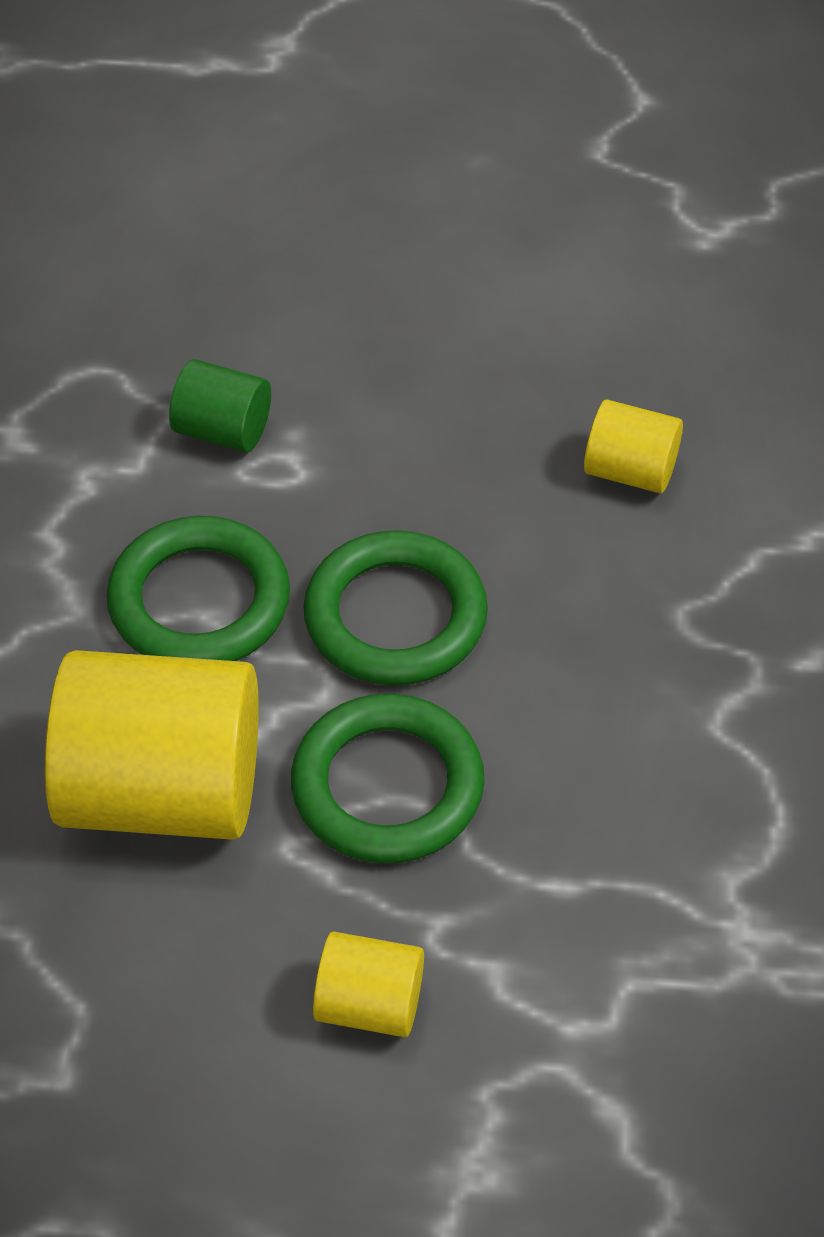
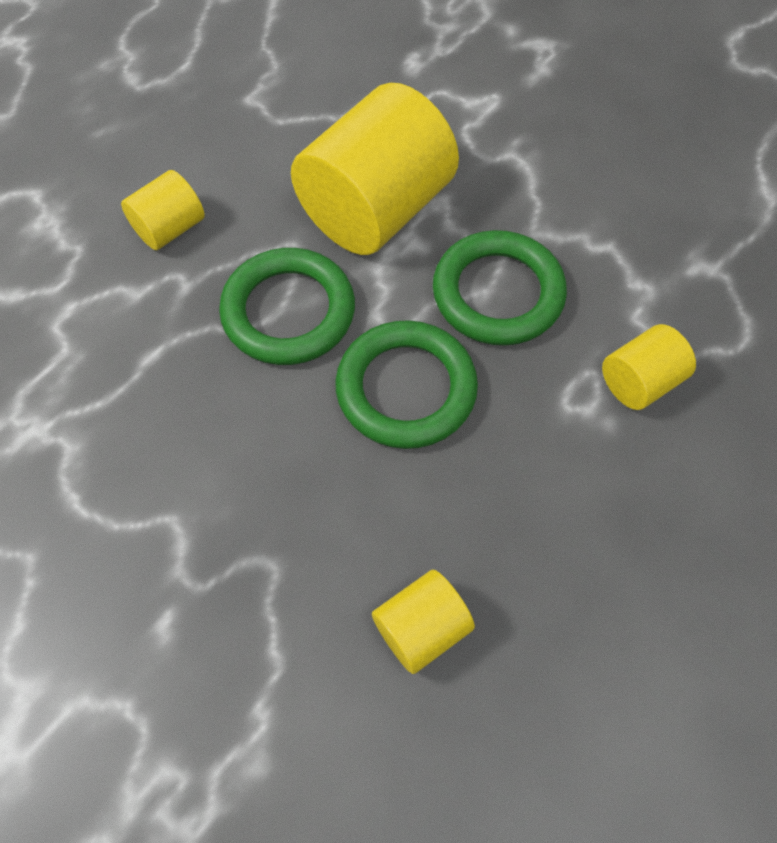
camera: 125 degrees right, 10 degrees up
green cylinder [169,359,271,452] -> yellow cylinder [602,324,696,410]

